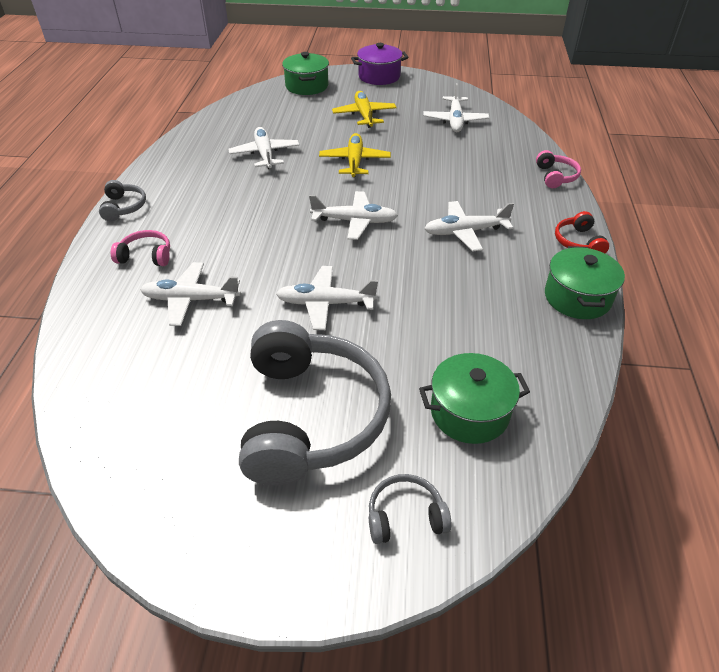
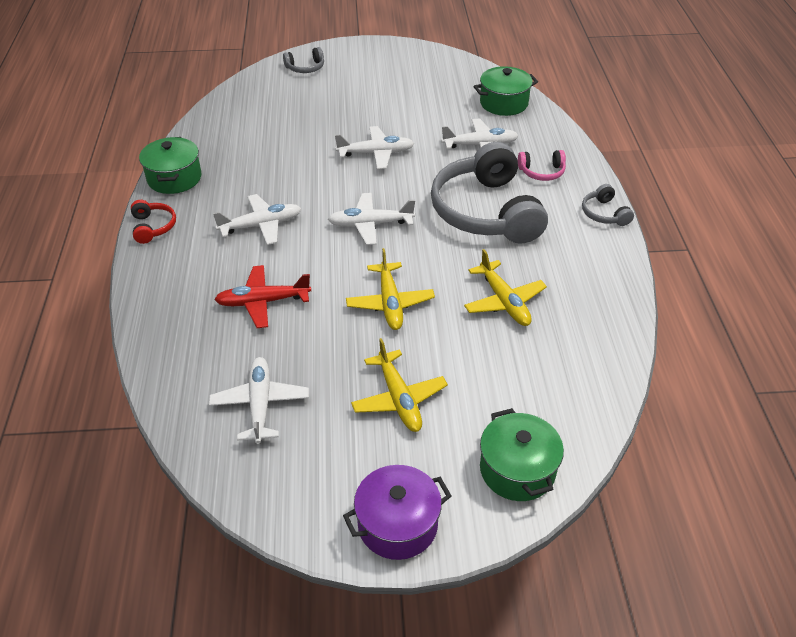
camera: 170 degrees right, 0 degrees up
white plane [228,127,300,169] -> yellow plane [464,249,547,326]
grey headphones [239,320,391,486] -> grey headphones moved to [431,142,548,244]
green pot [419,353,530,444] -> green pot moved to [473,66,538,116]
pink headphones [536,150,581,188] -> none
none -> red plane [214,265,311,328]

